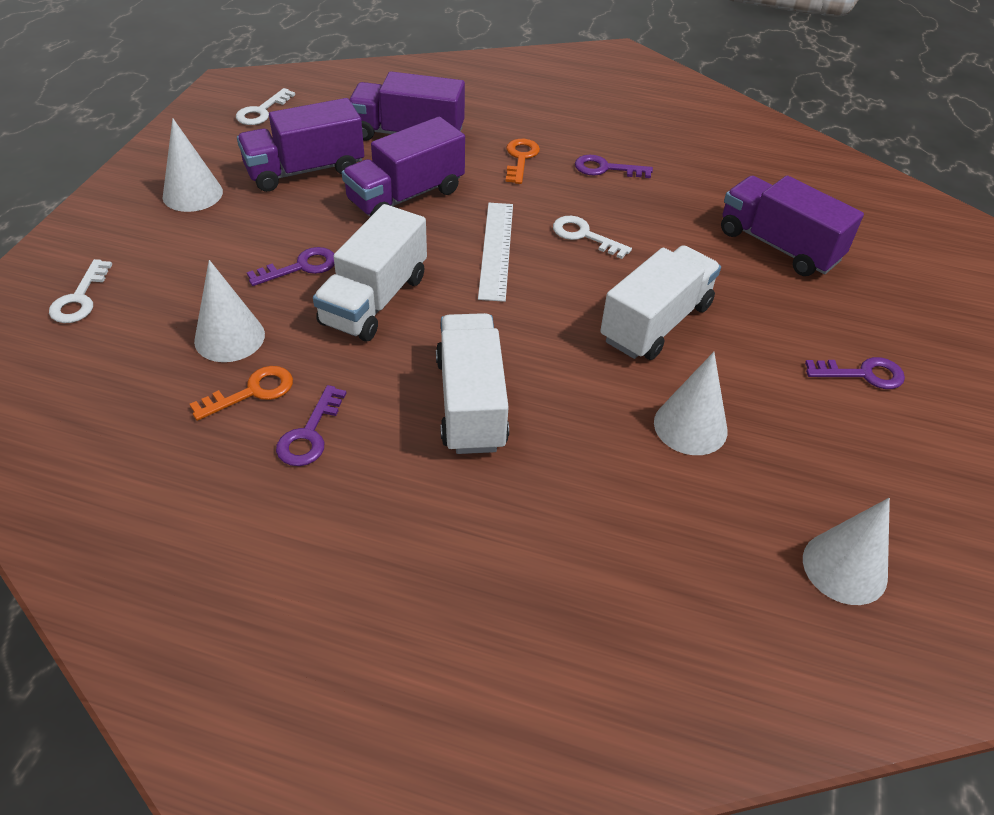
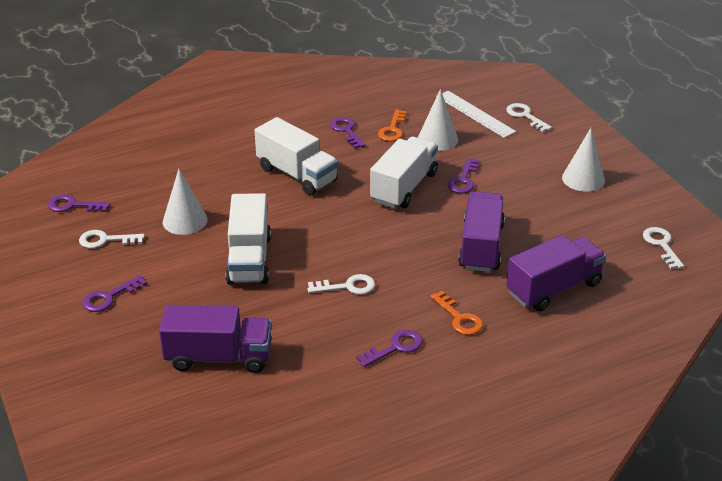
camera: 140 degrees right, 10 degrees down
purple truck [237,98,364,192] -> none
white truck [313,204,427,342] -> white truck turned 45 degrees clockwise [370,137,438,209]
white ruler [478,203,513,302] -> white ruler moved to [436,91,516,138]
white cone [803,498,890,605] -> purple key [48,195,110,212]
none -> white key [79,230,145,248]

